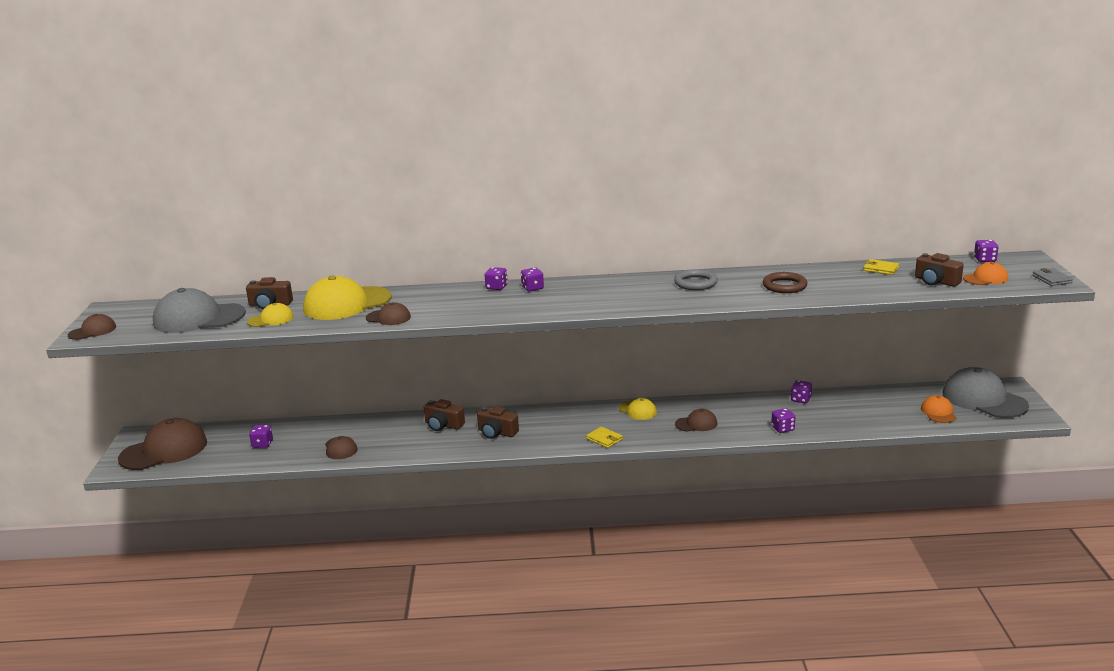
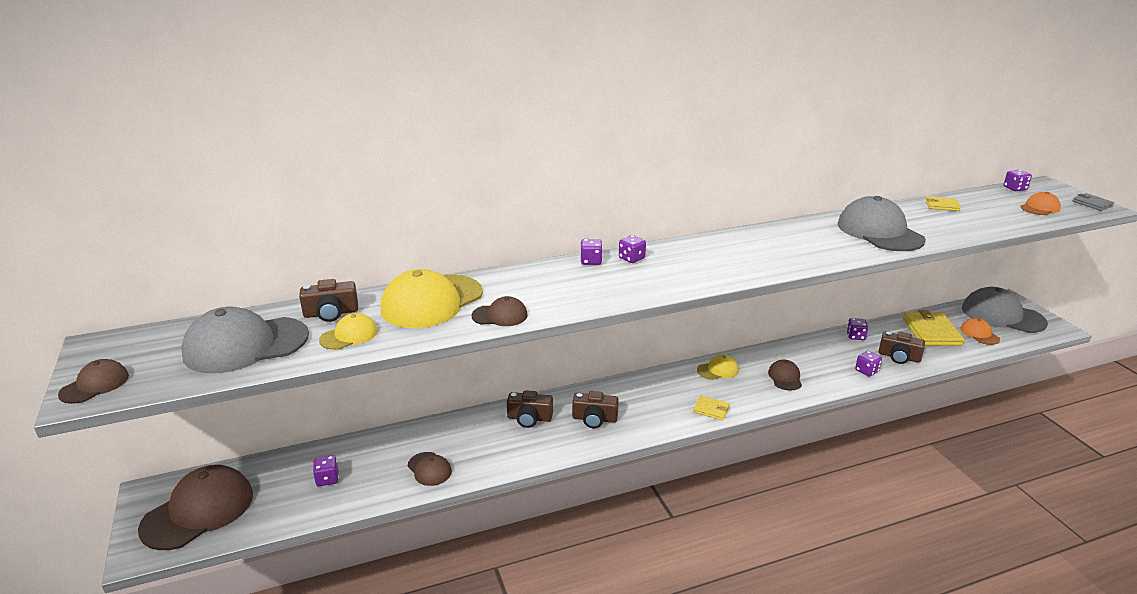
camera: 20 degrees left, 5 degrees up
yellow cap [618,398,657,420] -> yellow cap turned 45 degrees counterclockwise [697,354,739,380]
grey ring [674,269,718,290] -> none
brown cap [675,409,717,432] -> brown cap turned 60 degrees counterclockwise [768,360,802,391]
brown ring [763,272,807,293] -> grey cap [838,196,926,251]
brown camera [915,253,964,287] -> brown camera moved to [879,331,925,364]
none -> yellow wallet [903,310,964,346]

